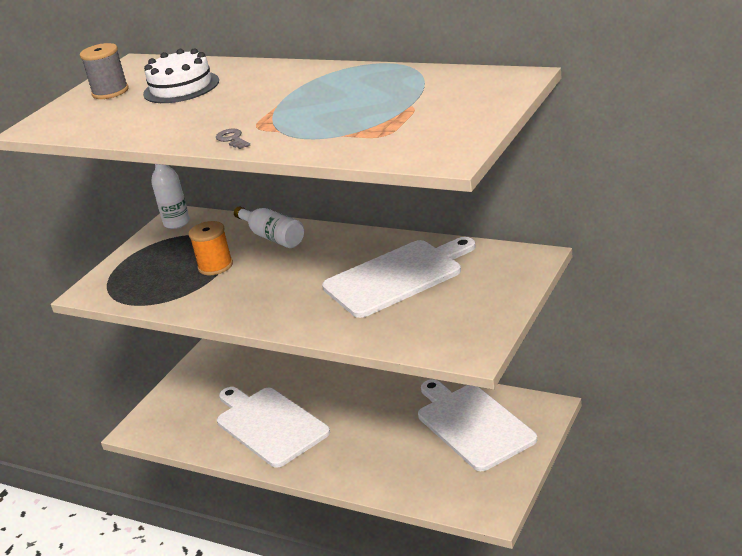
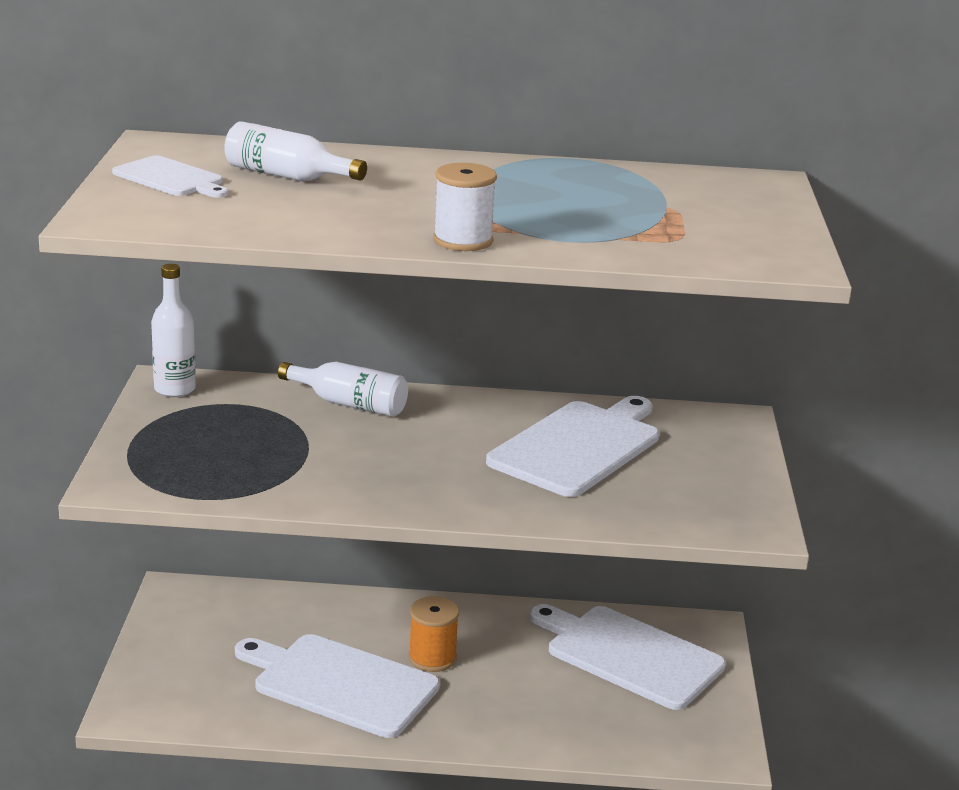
camera: 30 degrees left, 5 degrees down
grey spool [80,43,129,99] -> white cutting board [112,155,228,198]
white cake [143,48,219,103] -> white bottle [224,121,367,181]
orange spool [189,221,233,275] -> orange spool moved to [408,596,459,672]
grey key [216,128,250,149] -> white spool [433,163,497,251]

